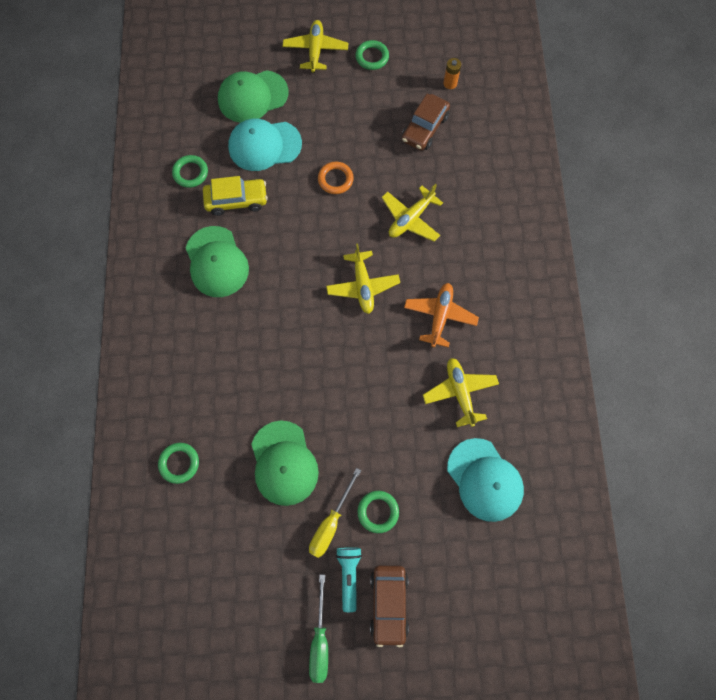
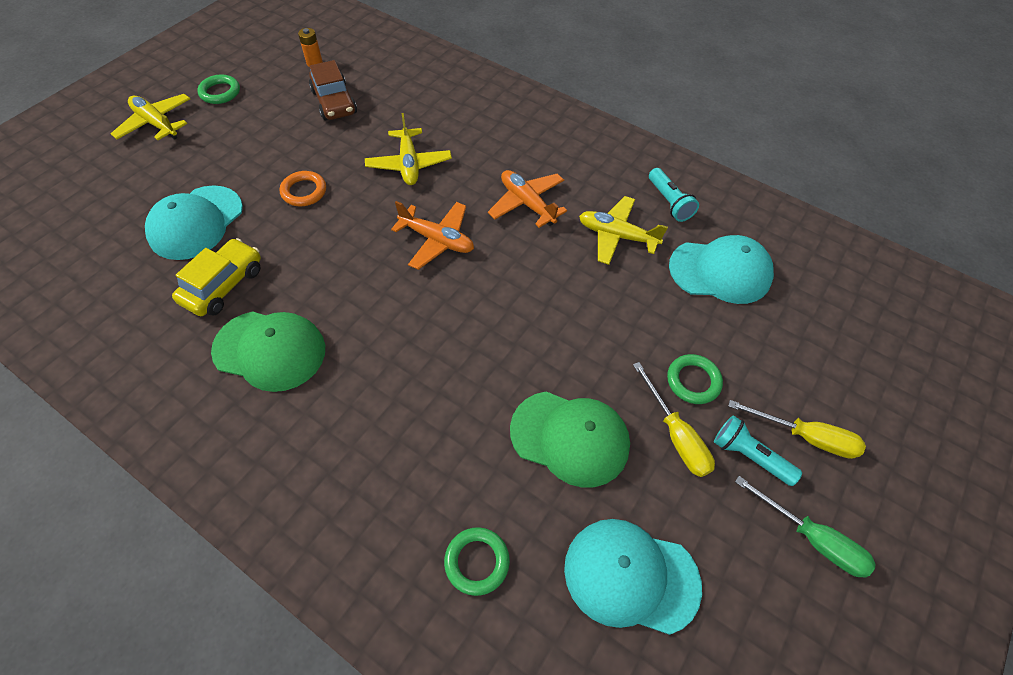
camera: 55 degrees left, 15 degrees down
green ring [172,155,208,188] -> none
green cap [218,70,289,123] -> none
yellow plane [326,243,400,314] -> orange plane [391,201,474,270]
brown car [370,565,409,647] -> yellow screwdriver [728,400,866,459]
none -> turquoise cap [564,519,702,635]
none -> turquoise flashlight [649,168,699,222]

